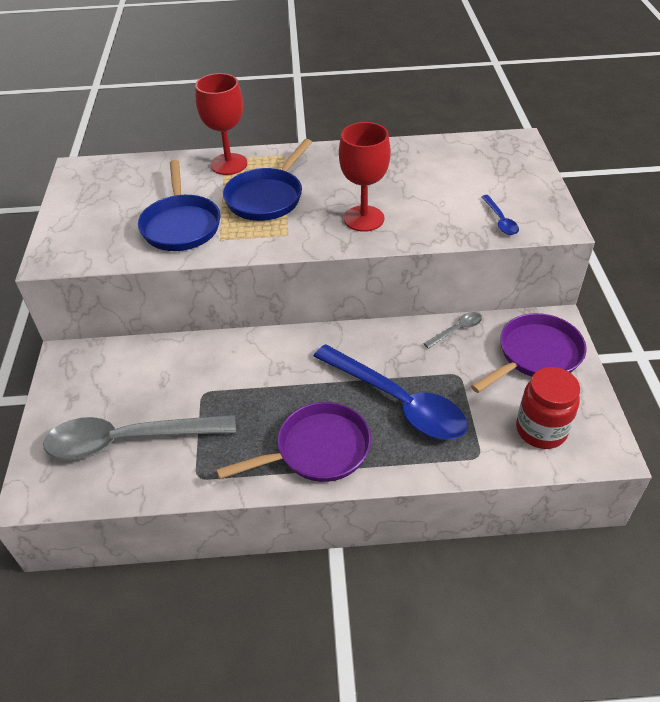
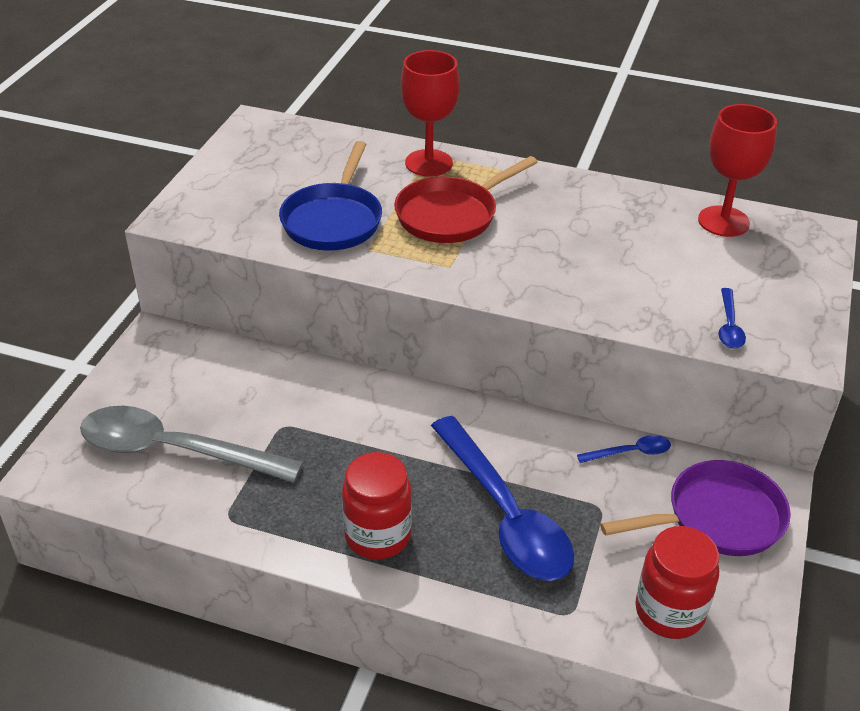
camera: 20 degrees right, 5 degrees down
purple pan [216,402,371,482] -> red jar [342,452,412,560]
blue pan [223,139,312,221] -> red pan [394,156,537,243]
red goblet [339,122,391,232] -> red goblet moved to [698,104,777,237]
grey spoon [423,312,482,349] -> blue spoon [577,435,671,463]

